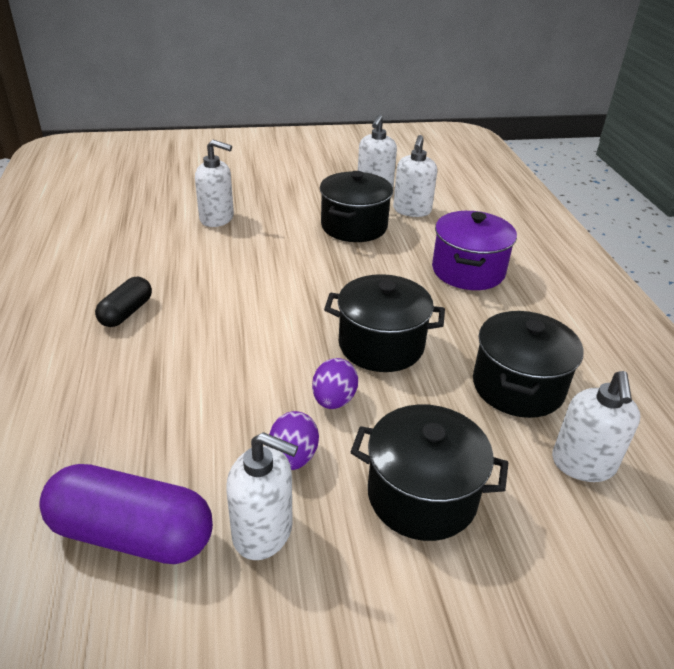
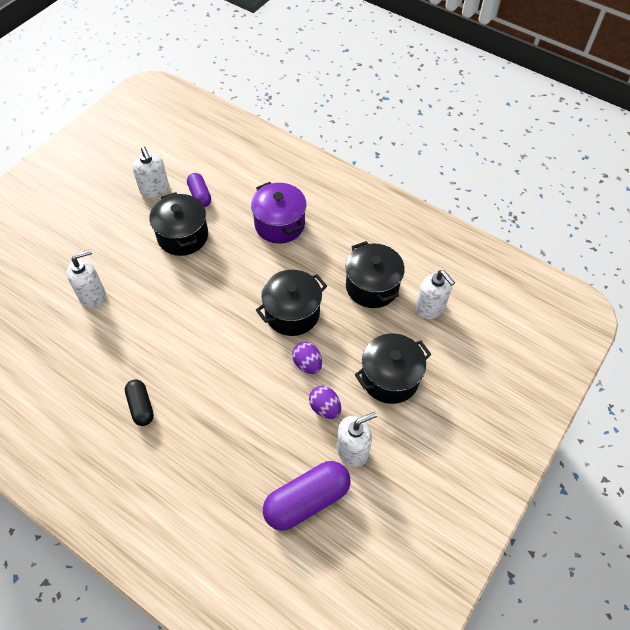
camera: 45 degrees left, 20 degrees up
white soap dispenser [393,135,437,217] -> purple capsule [187,173,211,207]

